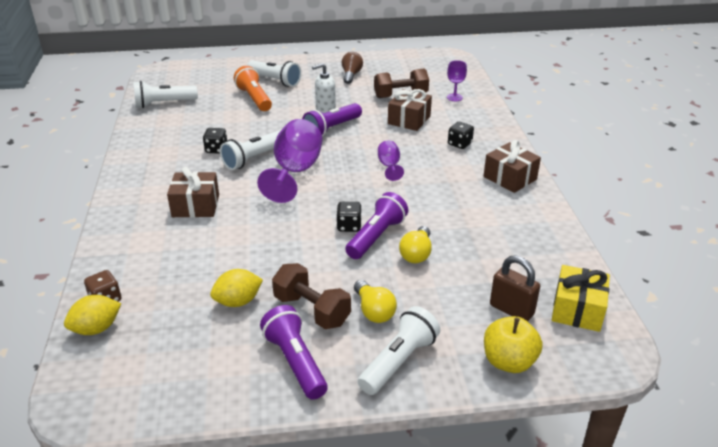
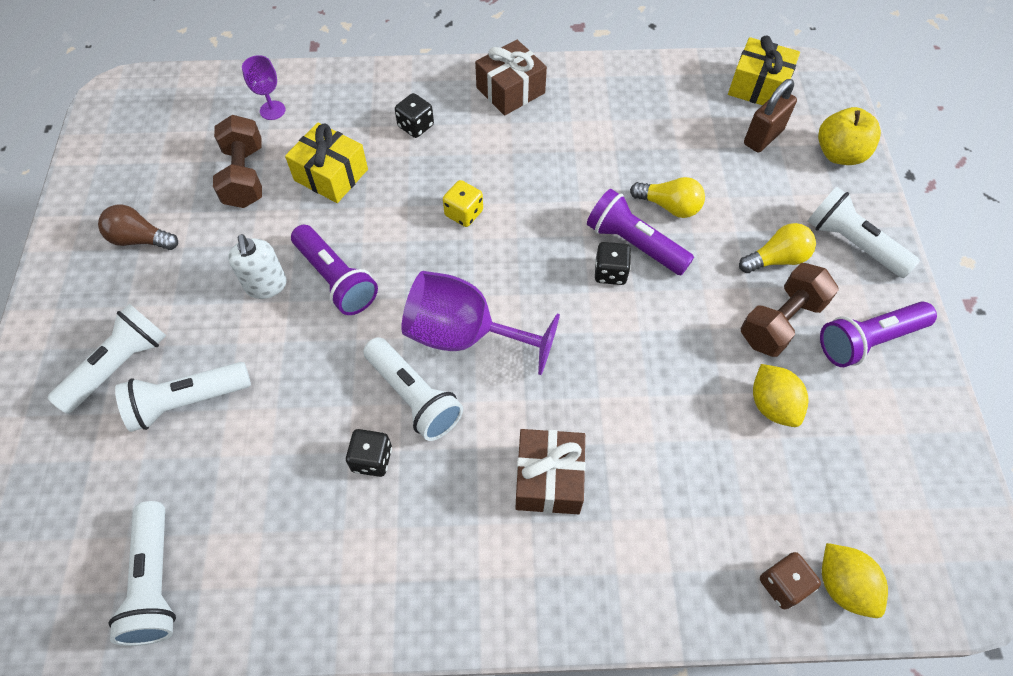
camera: 85 degrees left, 25 degrees up
orange flashlight [234,66,272,111] -> white flashlight [115,362,251,432]
purple goblet [378,140,404,181] -> yellow dice [443,180,483,227]
brown gift [388,89,432,131] -> yellow gift [285,123,368,203]

